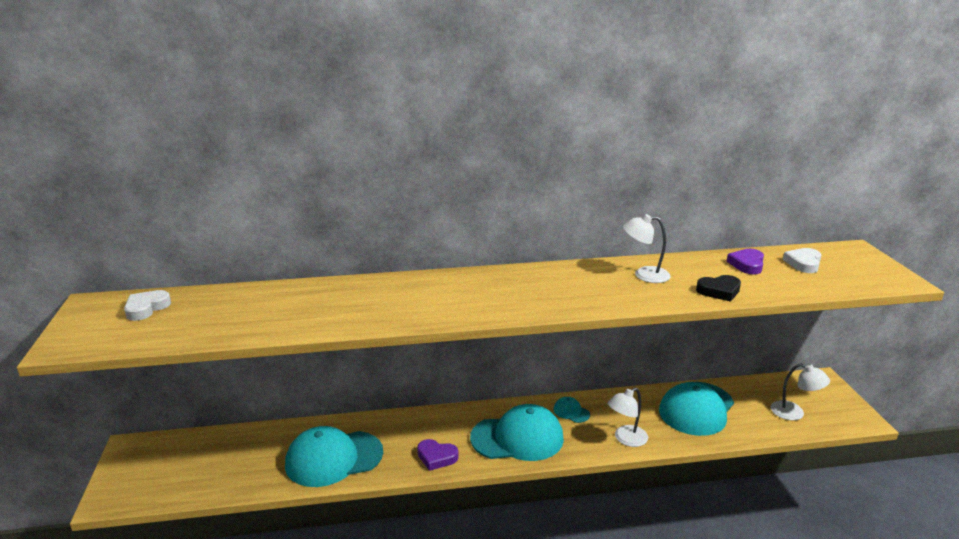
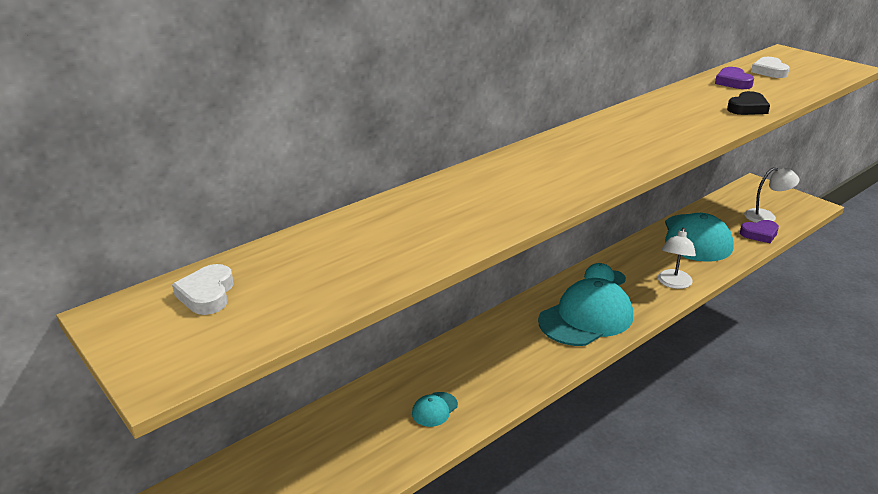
camera: 30 degrees left, 5 degrees up
turquoise cap [285,426,383,487] -> turquoise cap [412,392,458,427], size x0.43
purple heart [417,439,458,471] -> purple heart moved to [740,220,779,243]
white lamp [623,214,671,283] -> none

